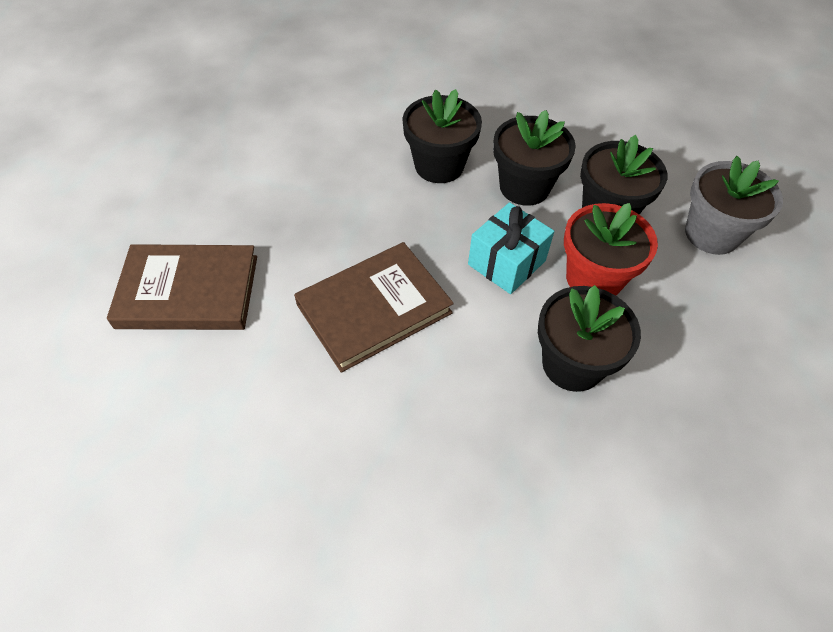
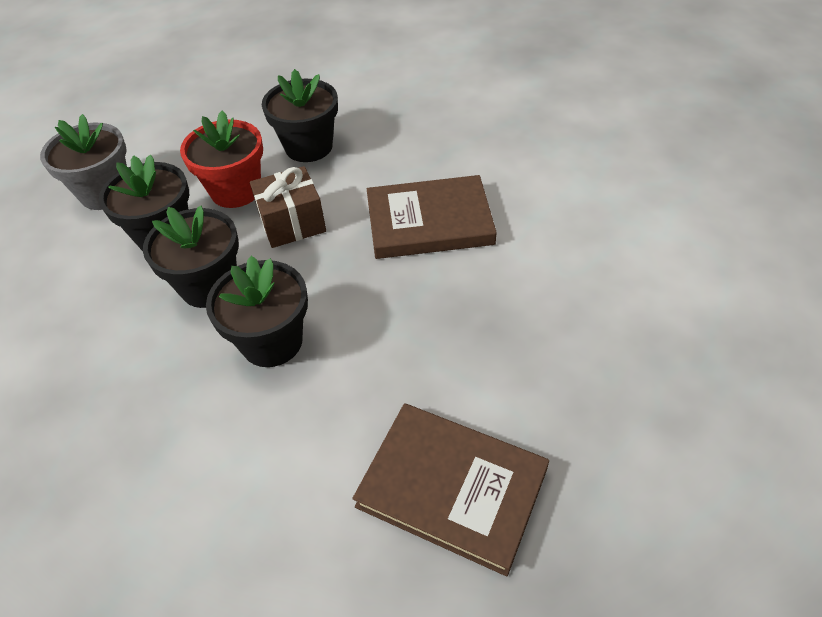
camera: 150 degrees left, 5 degrees down
brown book [107,244,257,330] -> brown book moved to [352,403,549,576]
turquoise gift [468,202,554,294] -> brown gift [250,166,326,248]

